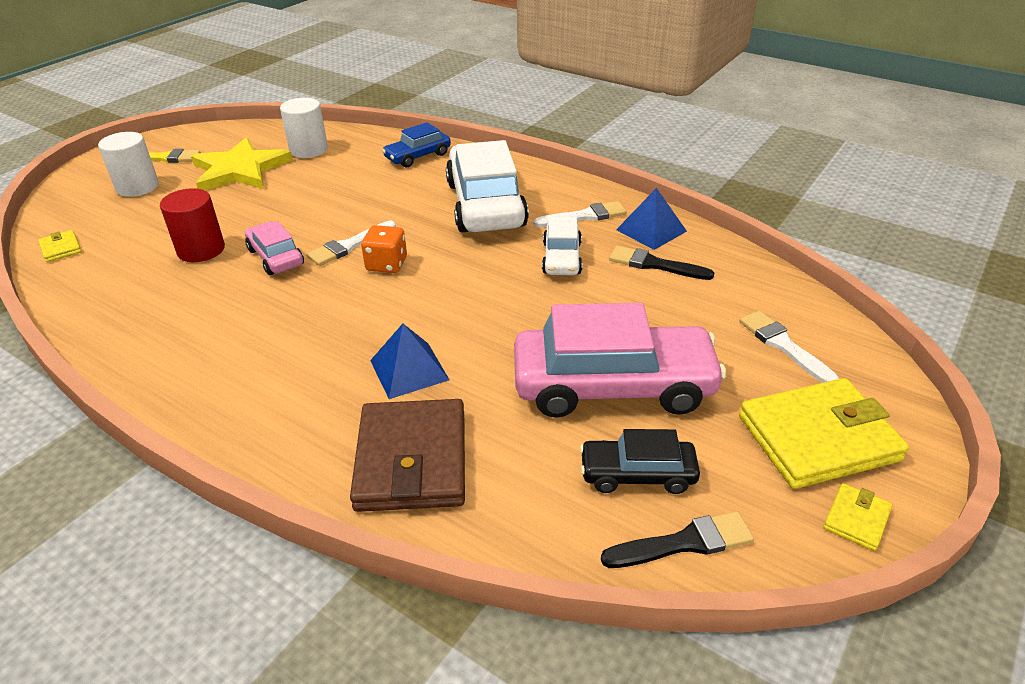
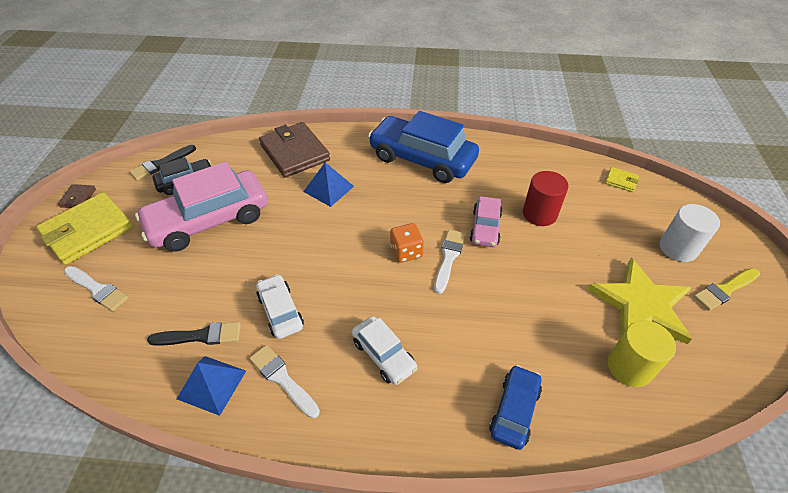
camera: 150 degrees right, 10 degrees up
pink car [245,221,304,275] -> pink car turned 75 degrees clockwise [470,196,503,247]
white cylinder [280,98,328,158] -> yellow cylinder [608,320,676,387]
white car [446,140,529,232] -> white car [352,316,418,385], size x0.51
white brush [534,201,627,227] -> white brush turned 90 degrees clockwise [249,345,320,418]
yellow wallet [824,483,892,551] -> brown wallet [58,184,96,208]
none -> blue car [368,111,479,183]

